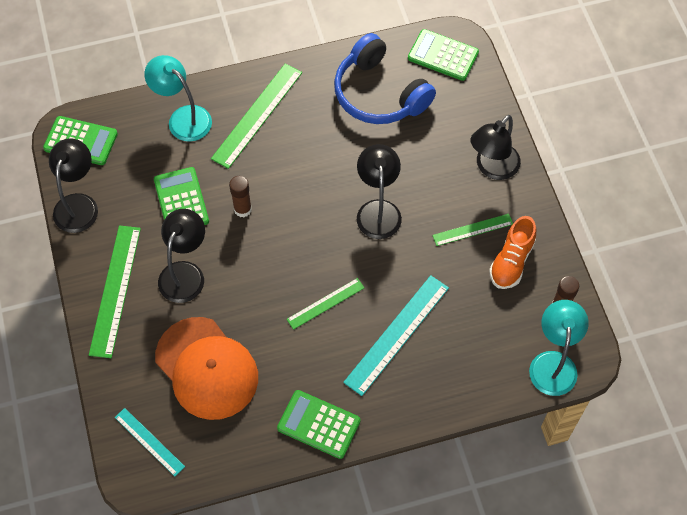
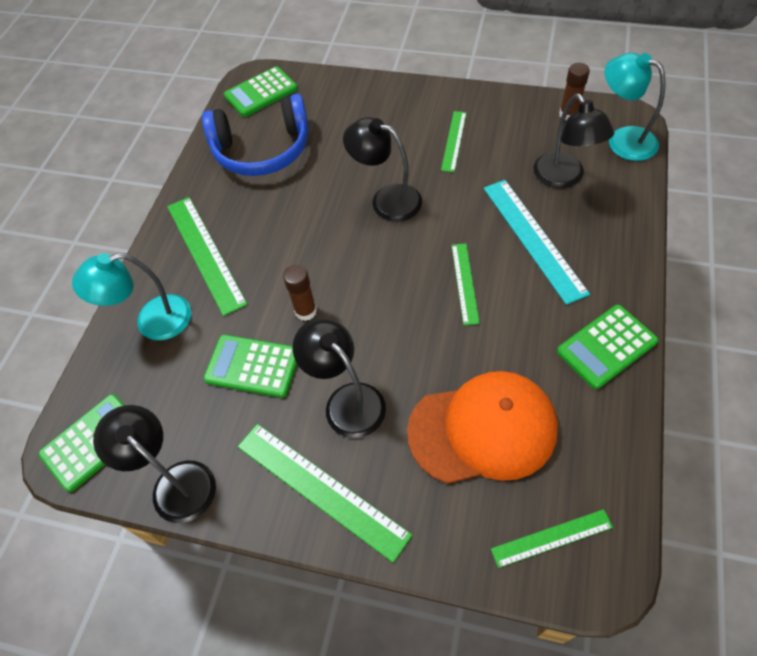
camera: 55 degrees left, 5 degrees down
turquoise ruler [115,408,185,476] -> green ruler [491,509,613,568]
black lamp [470,115,521,180] -> black lamp moved to [533,94,614,188]
orange shoe [489,216,536,289] -> none

